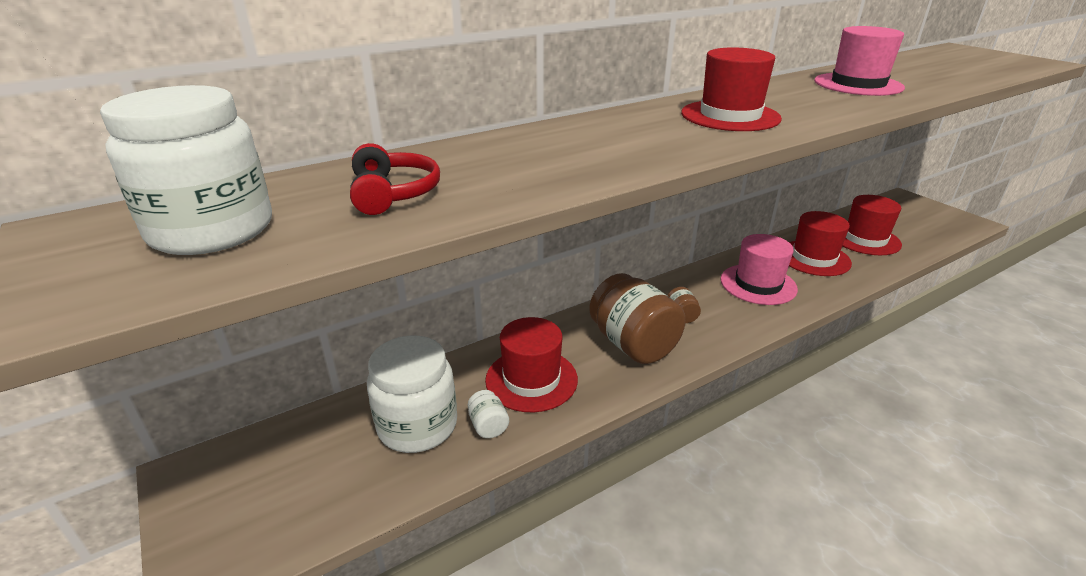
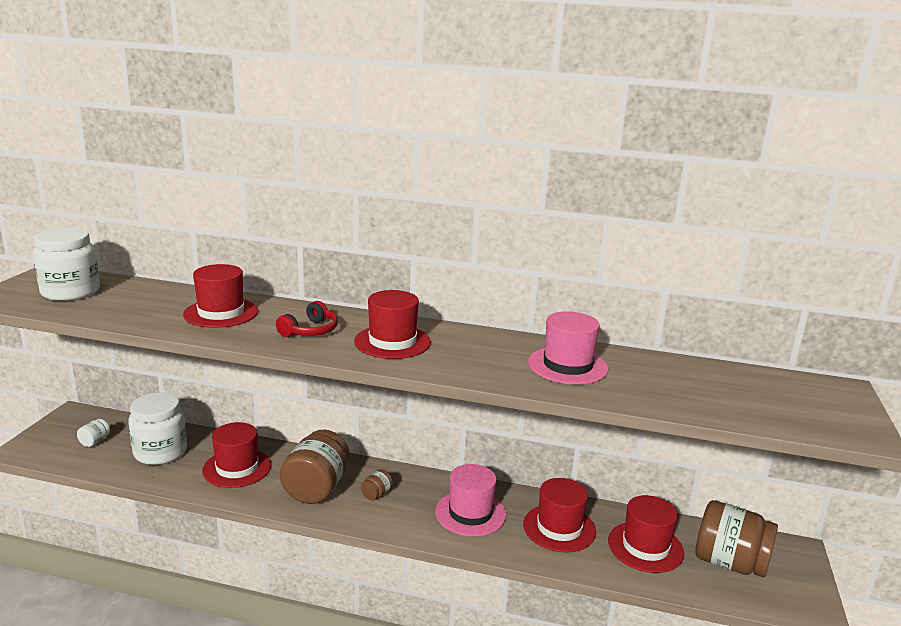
camera: 45 degrees right, 10 degrees down
red headphones [350,143,440,215] -> red headphones moved to [276,301,338,337]
white jar [468,390,509,438] -> white jar moved to [77,419,110,447]
none -> red hat [183,264,258,328]
none -> brown jar [695,500,778,578]

